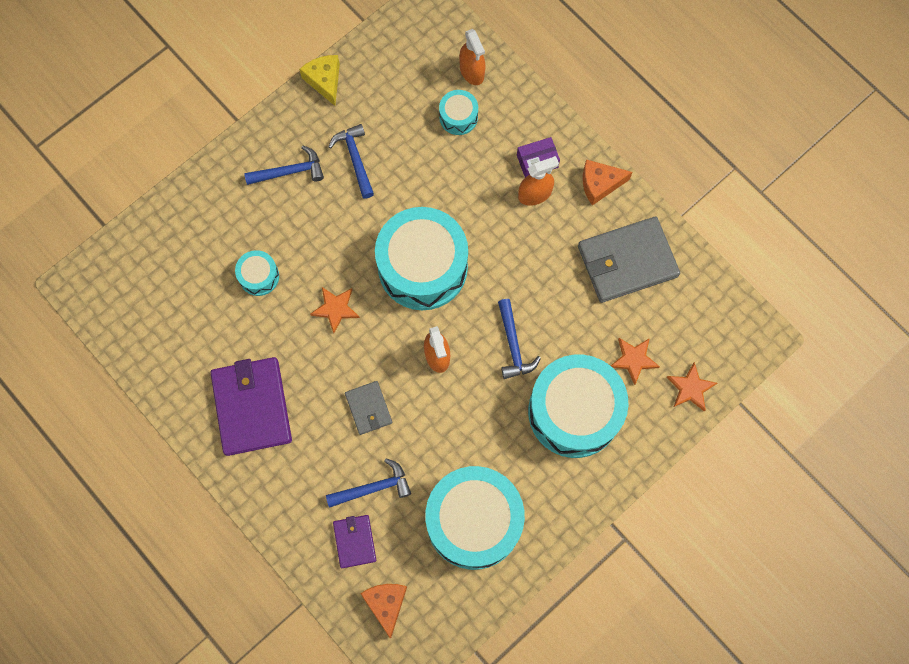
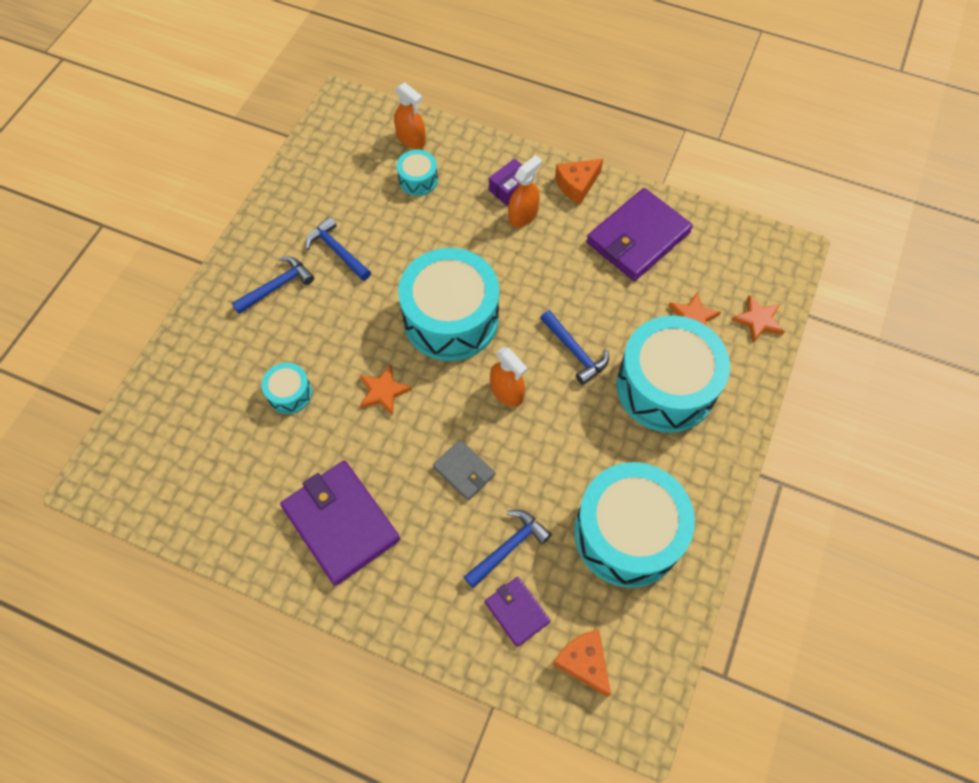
camera: 25 degrees left, 10 degrees down
yellow cheese [299,55,340,106] -> none
grey wallet [578,216,680,303] -> purple wallet [586,188,693,281]

